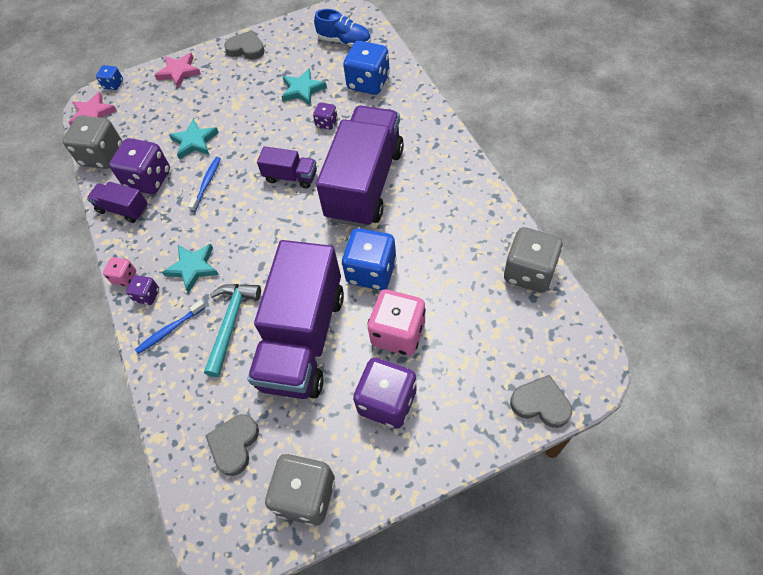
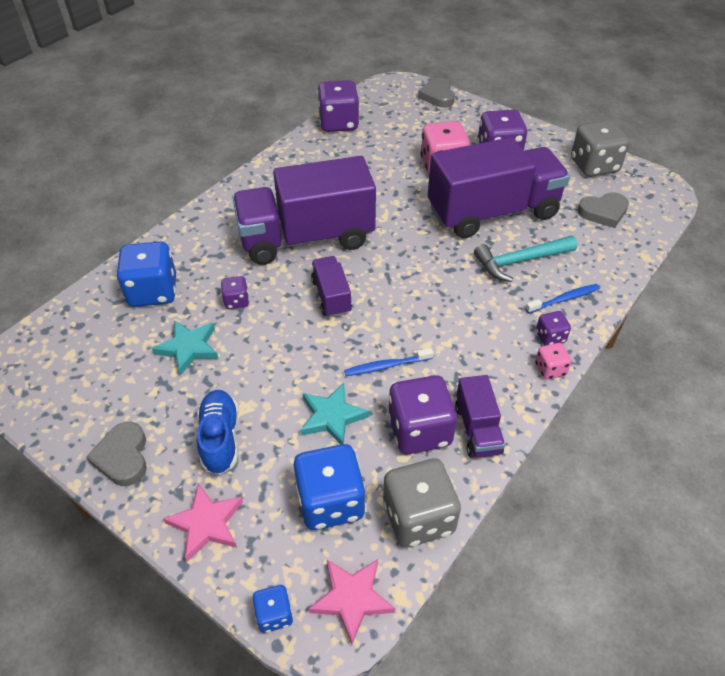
camera: 125 degrees left, 10 degrees down
blue toothbrush [135,300,206,354] -> blue toothbrush turned 45 degrees counterclockwise [525,284,600,314]
turquoise star [162,244,219,293] -> none
blue shoe [314,9,371,47] -> blue shoe moved to [197,390,238,475]
blue dice [342,228,397,290] -> blue dice moved to [294,444,366,530]
grey dice [504,227,563,293] -> purple dice [317,80,359,132]

